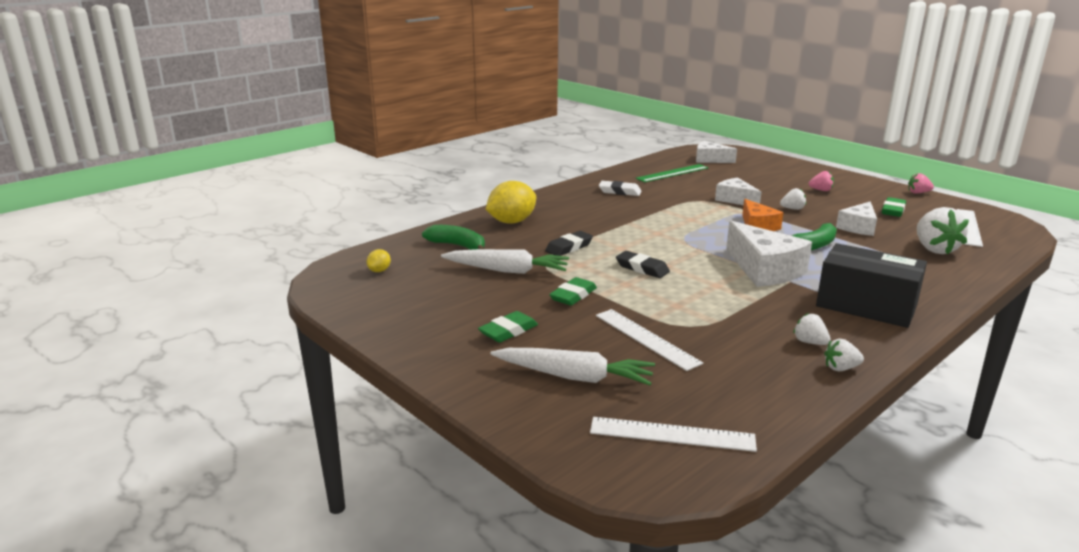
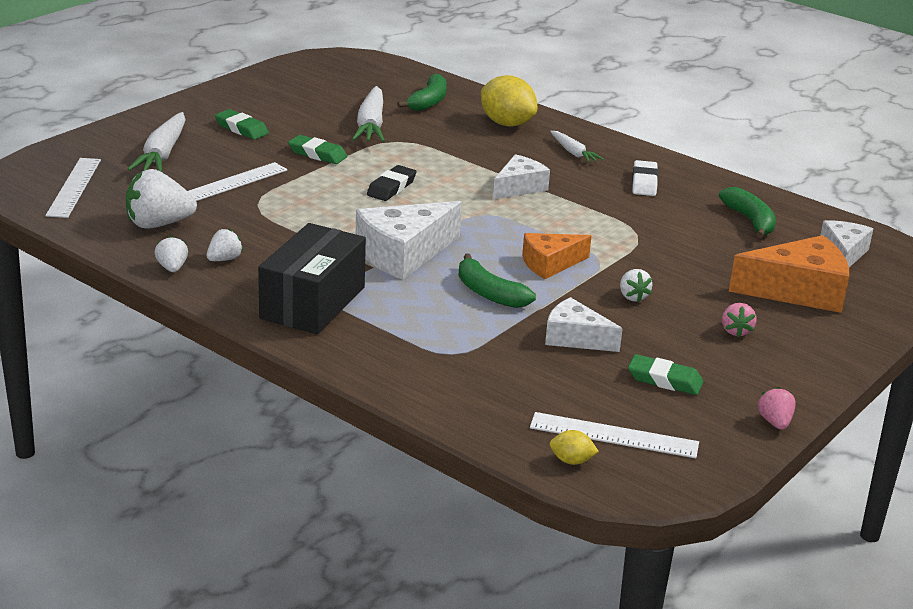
camera: 80 degrees right, 5 degrees up
yellow lemon [366,249,391,272] -> yellow lemon moved to [550,430,599,465]
black eraser [545,231,593,256] -> none
green ruler [636,164,709,182] -> green banana [719,187,776,238]
white cheese [715,178,761,205] -> white cheese moved to [493,154,550,200]
white strawberry [917,207,969,255] -> white strawberry moved to [126,169,197,229]
none -> white carrot [550,131,604,163]
none -> orange cheese [729,235,849,313]

